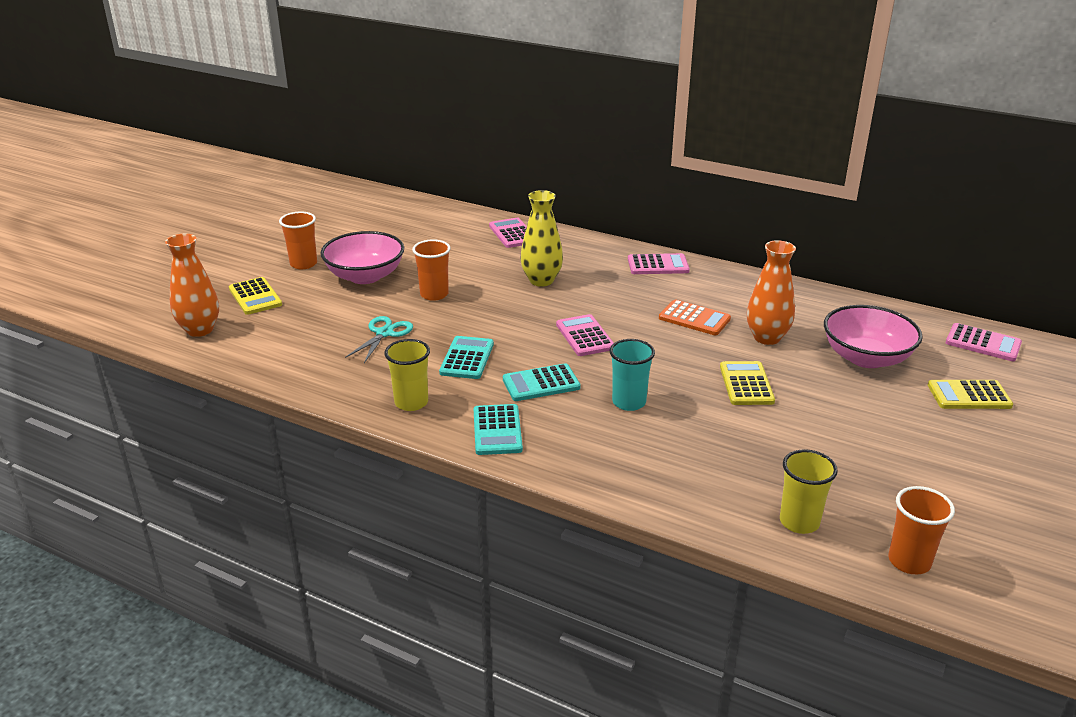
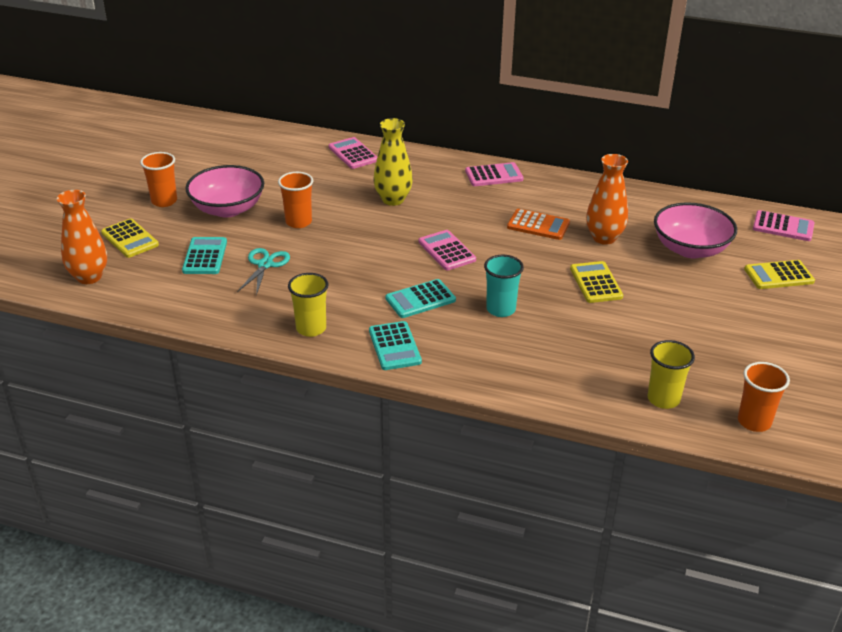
camera: 10 degrees left, 5 degrees up
turquoise calculator [439,336,494,379] -> turquoise calculator moved to [182,237,227,274]

